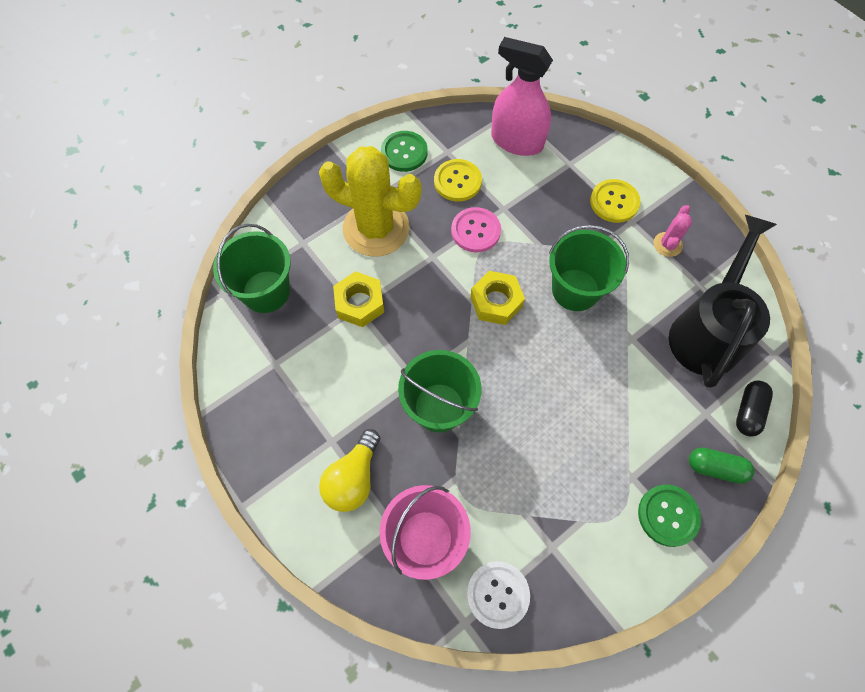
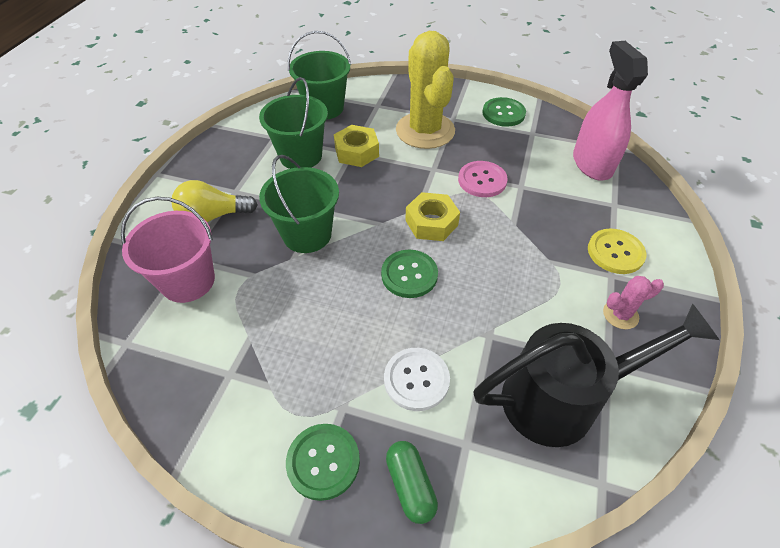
camera: 55 degrees right, 15 degrees down
yellow button [434,159,482,201] -> none
white button [467,561,530,629] -> white button moved to [384,348,450,411]
green bucket [549,225,629,311] -> green bucket moved to [259,77,328,169]
black capsule [736,380,773,436] -> none
none -> green button [381,250,438,298]

